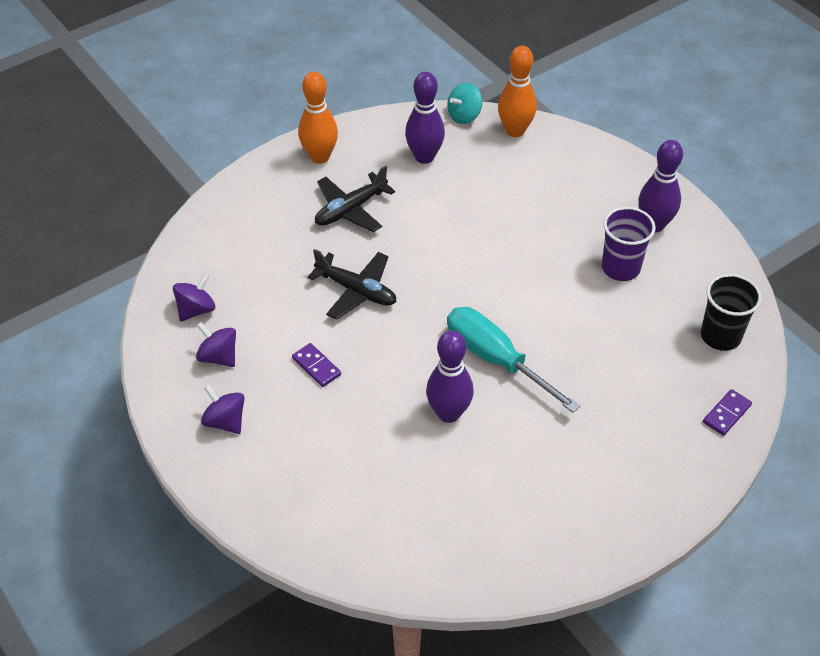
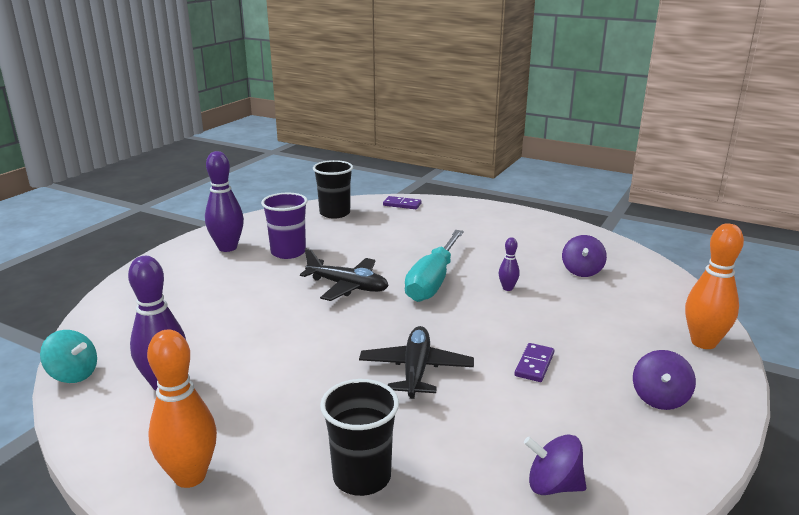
camera: 115 degrees left, 25 degrees down
purple spinning top [196,322,236,367] -> purple spinning top moved to [562,235,607,277]
black plane [315,166,395,232] -> black plane moved to [300,249,389,301]
purple bowling pin [426,331,474,423] -> purple bowling pin [499,237,520,291], size x0.50
orange bowling pin [498,46,537,137] -> orange bowling pin moved to [685,224,744,349]
none -> black cup [320,379,399,496]

